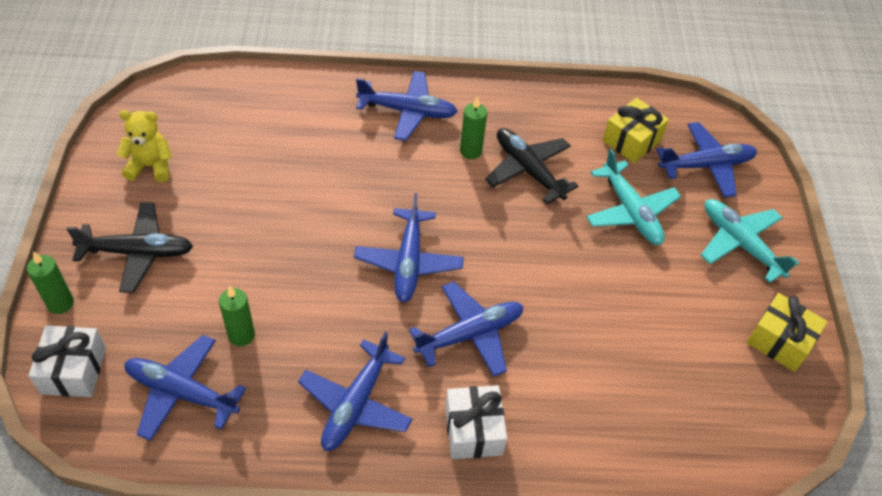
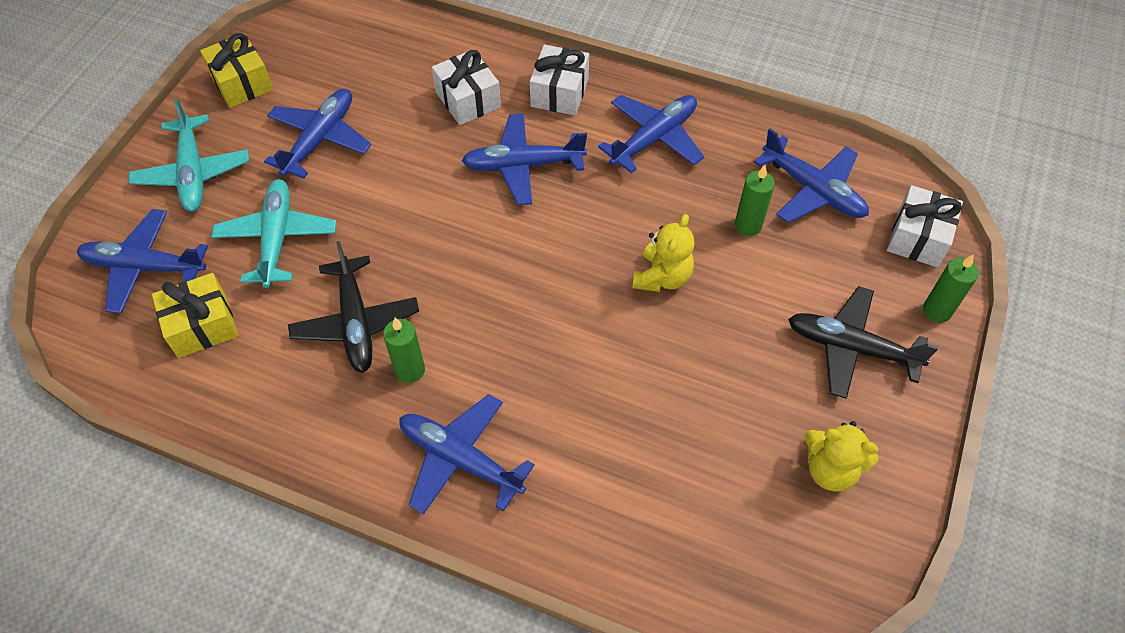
camera: 155 degrees left, 5 degrees up
blue plane [354,193,464,302] -> blue plane moved to [264,89,372,179]
none -> white gift [432,49,501,125]
none -> yellow teddy bear [632,214,695,292]

